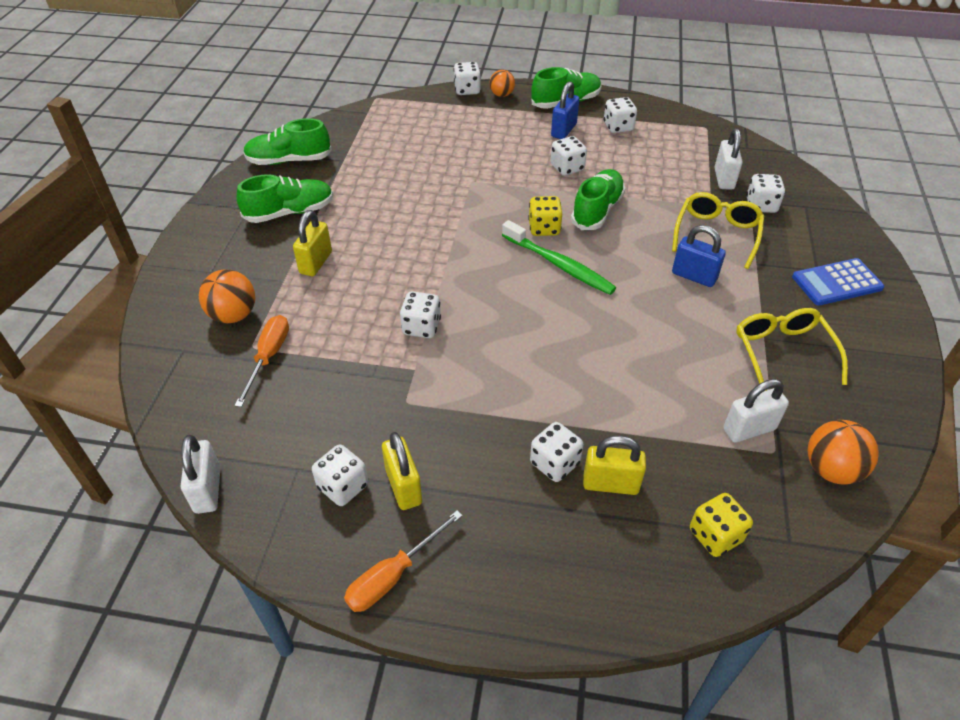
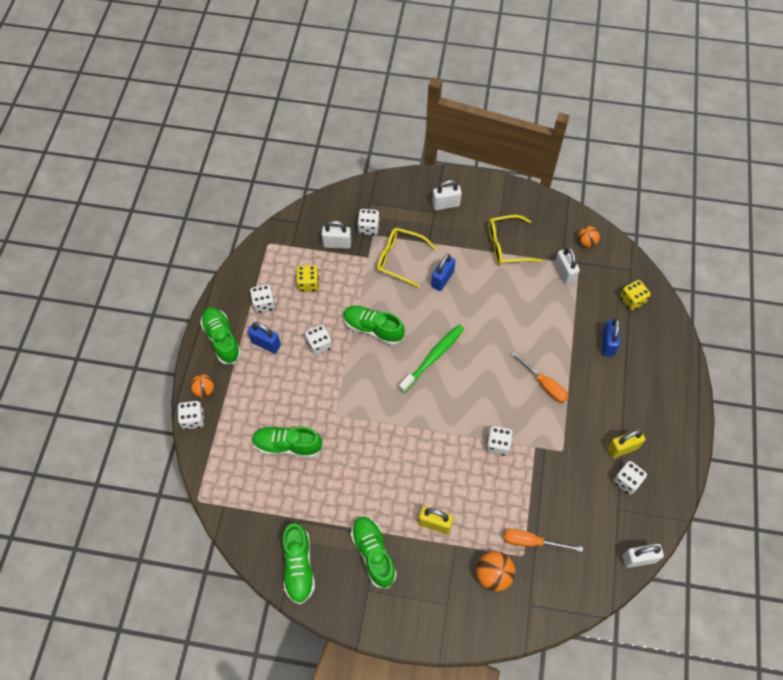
camera: 90 degrees left, 15 degrees up
orange screwdriver [344,510,463,612] -> orange screwdriver moved to [511,351,569,403]
yellow dice [528,196,562,236] -> yellow dice moved to [296,265,319,292]
white dice [530,422,583,482] -> none
yellow padlock [583,435,646,495] -> blue padlock [602,319,620,357]
blue calculator [792,258,884,306] -> white padlock [432,180,462,210]
orange ball [807,420,879,485] -> orange ball [578,226,600,247], size x0.66
none -> green shoe [252,426,323,458]

